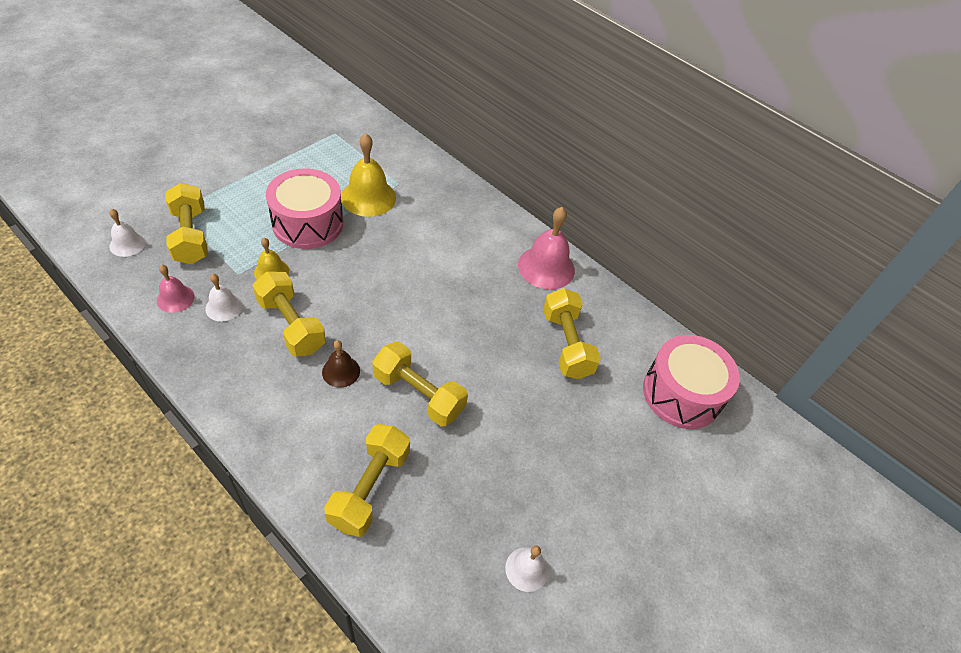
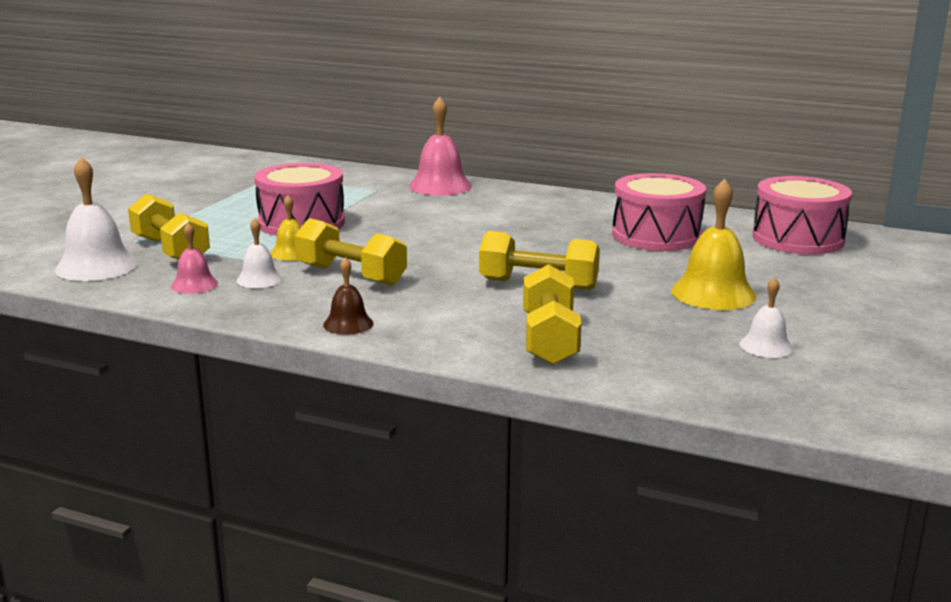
camera: 15 degrees left, 30 degrees down
white bell [109,209,146,257] -> white bell [55,157,138,281], size x1.79
brown bell [322,340,360,388] -> brown bell moved to [323,257,374,335]
yellow bell [341,133,396,217] -> yellow bell moved to [671,179,756,310]
pink bell [518,207,575,290] -> pink bell moved to [409,97,472,195]
yellow dumbbell [543,288,601,379] -> pink drum [612,173,706,251]

